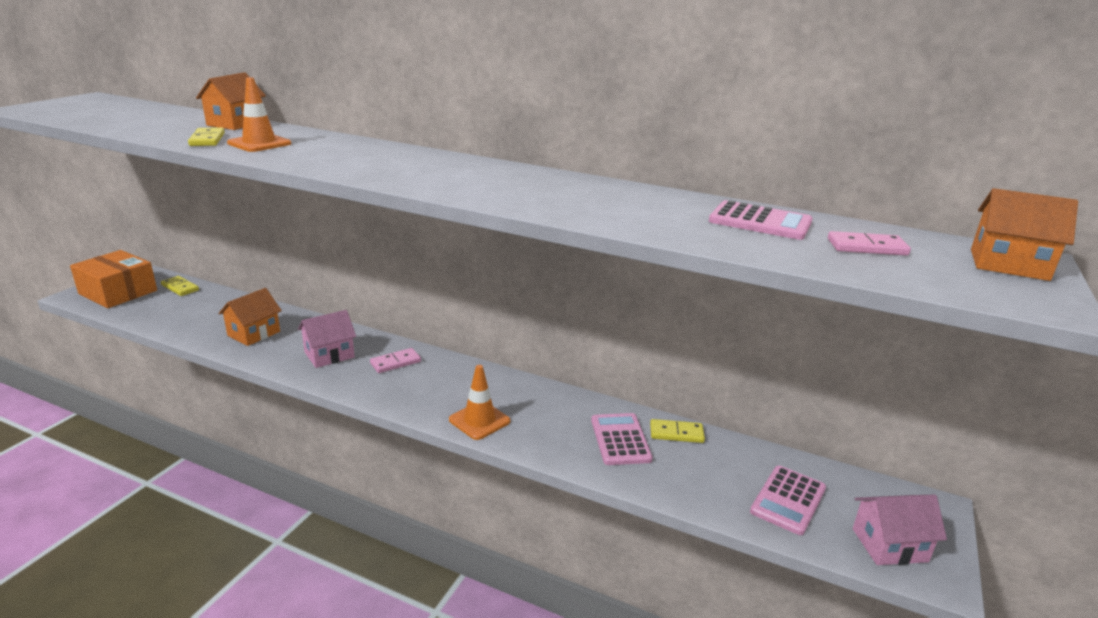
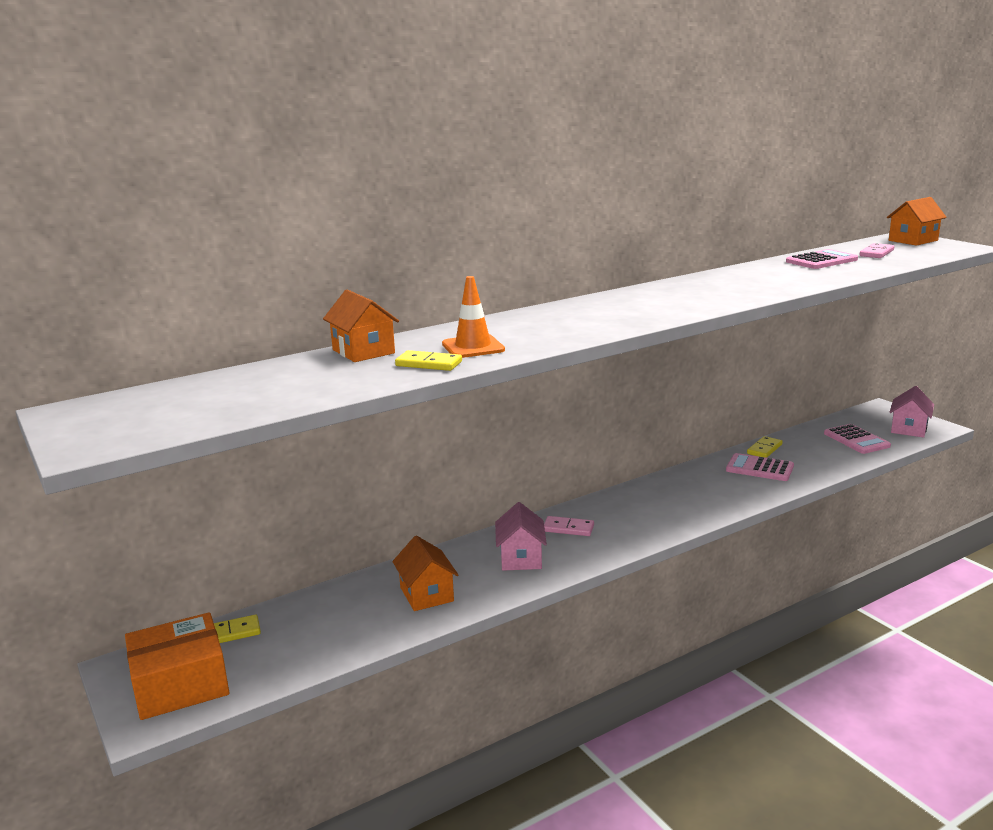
camera: 55 degrees left, 5 degrees down
pink domino [370,348,421,373] -> pink domino turned 75 degrees counterclockwise [544,516,594,536]
orange traffic cone [449,365,510,440] -> none

